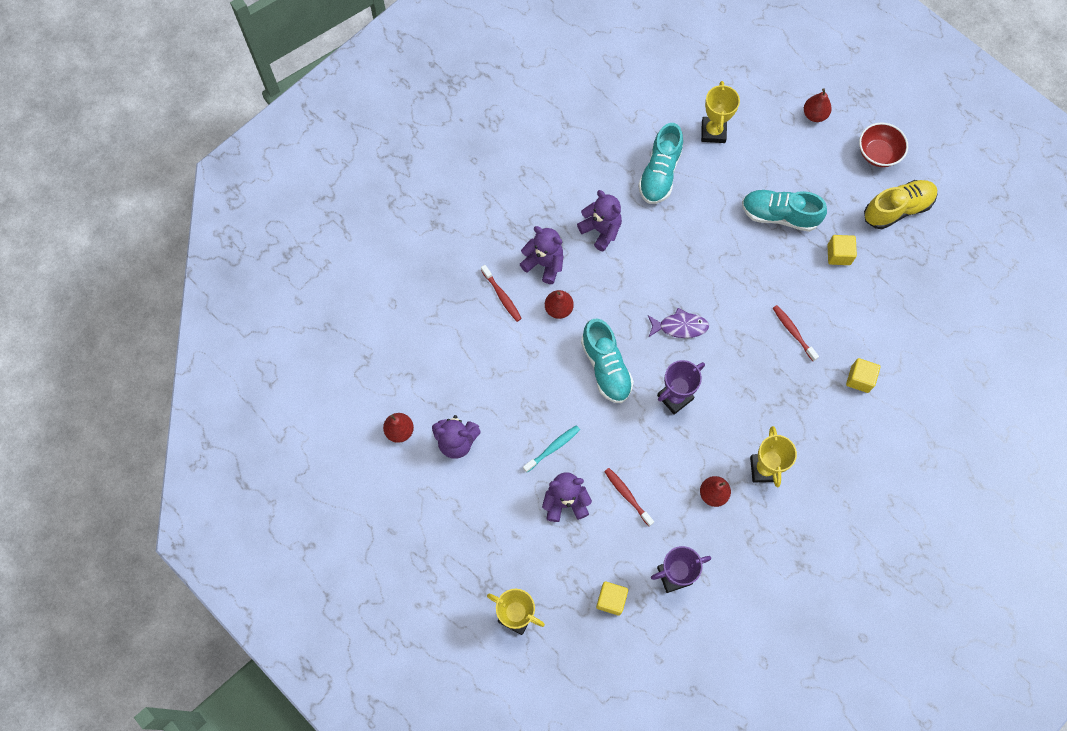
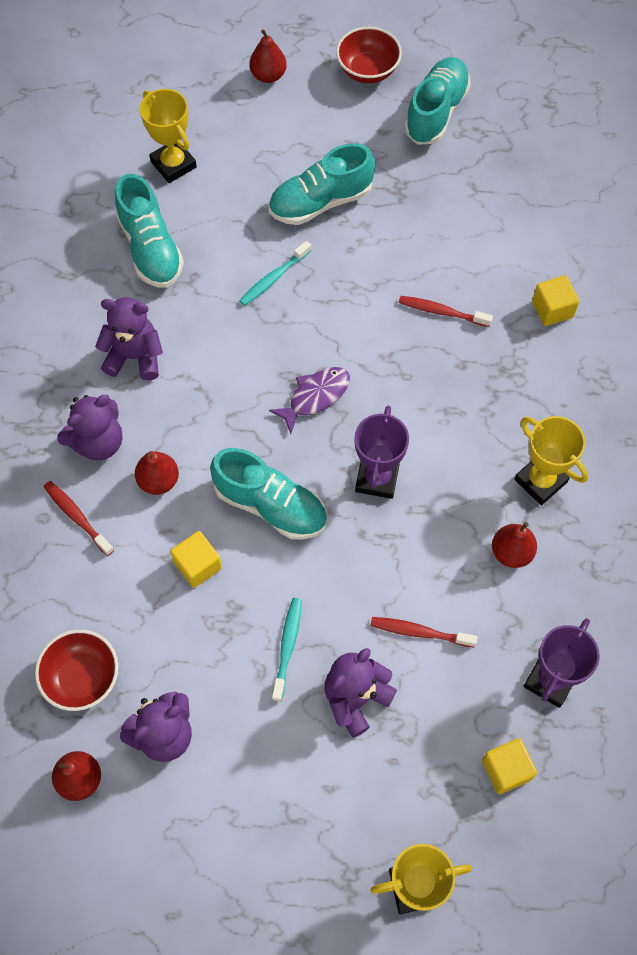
camera: 40 degrees left, 5 degrees down
red toothbrush [481,265,522,322] -> red toothbrush turned 150 degrees counterclockwise [44,481,114,556]
purple teddy bear [520,226,564,284] -> purple teddy bear turned 150 degrees clockwise [57,395,123,460]
yellow cube [828,235,857,265] -> yellow cube moved to [170,531,222,588]
yellow shoe [864,180,937,229] -> turquoise shoe [404,57,471,145]
none -> red bowl [35,630,118,711]
none -> turquoise toothbrush [239,241,312,306]

